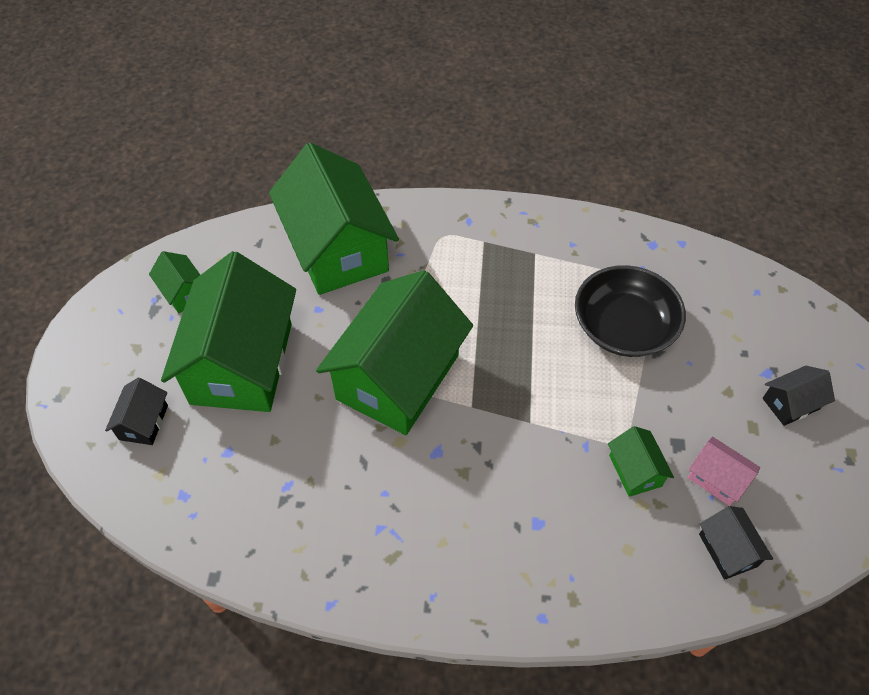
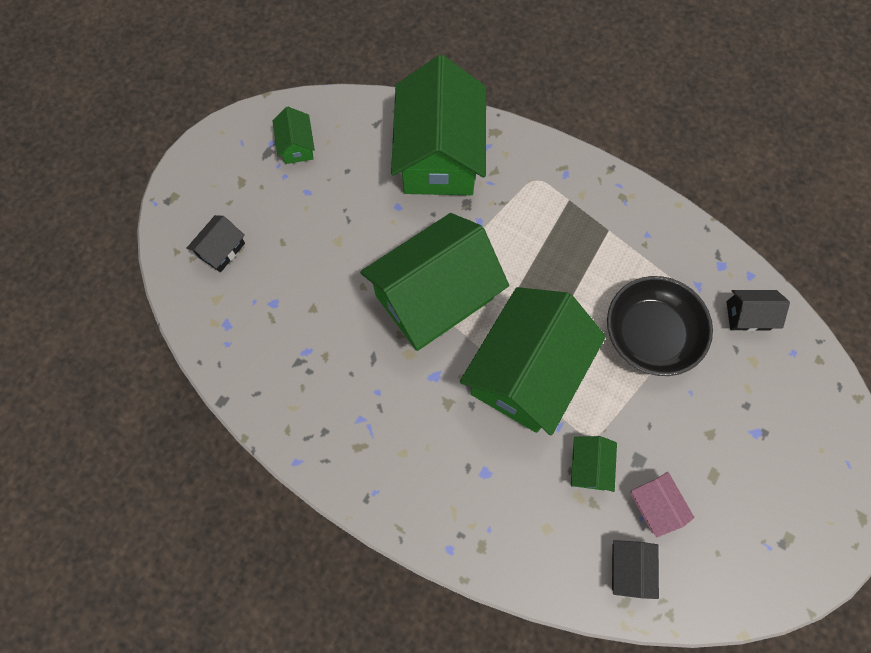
camera: 25 degrees right, 15 degrees up
green house [161,251,296,412] -> green house moved to [460,287,606,435]
black house [763,366,835,426] -> black house moved to [727,290,790,331]

